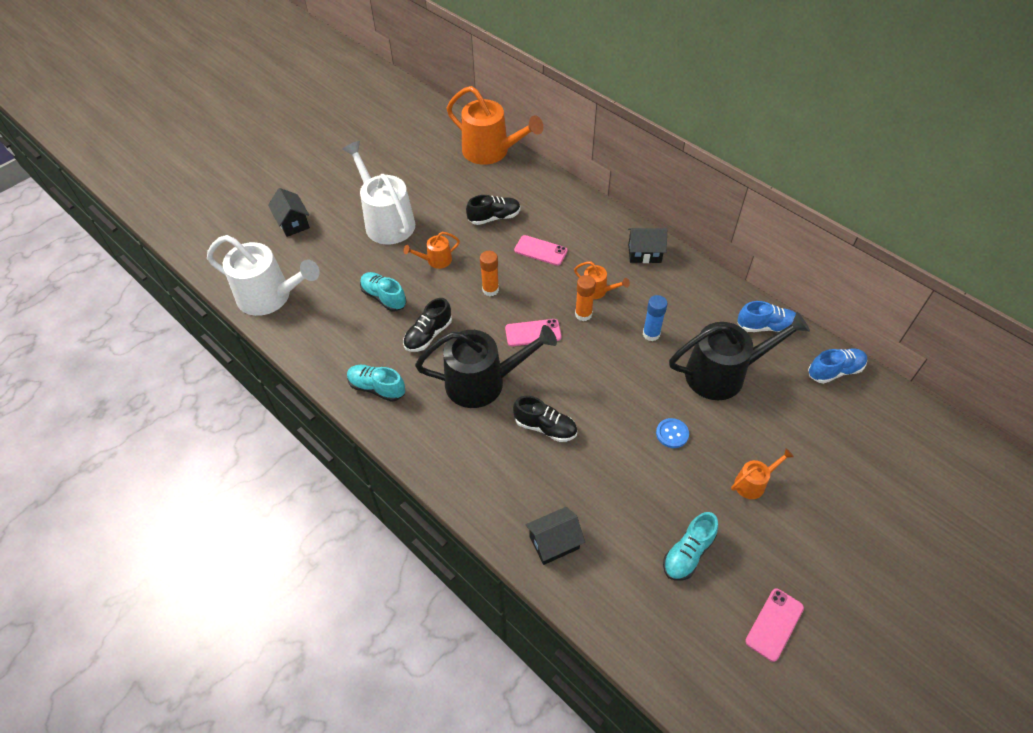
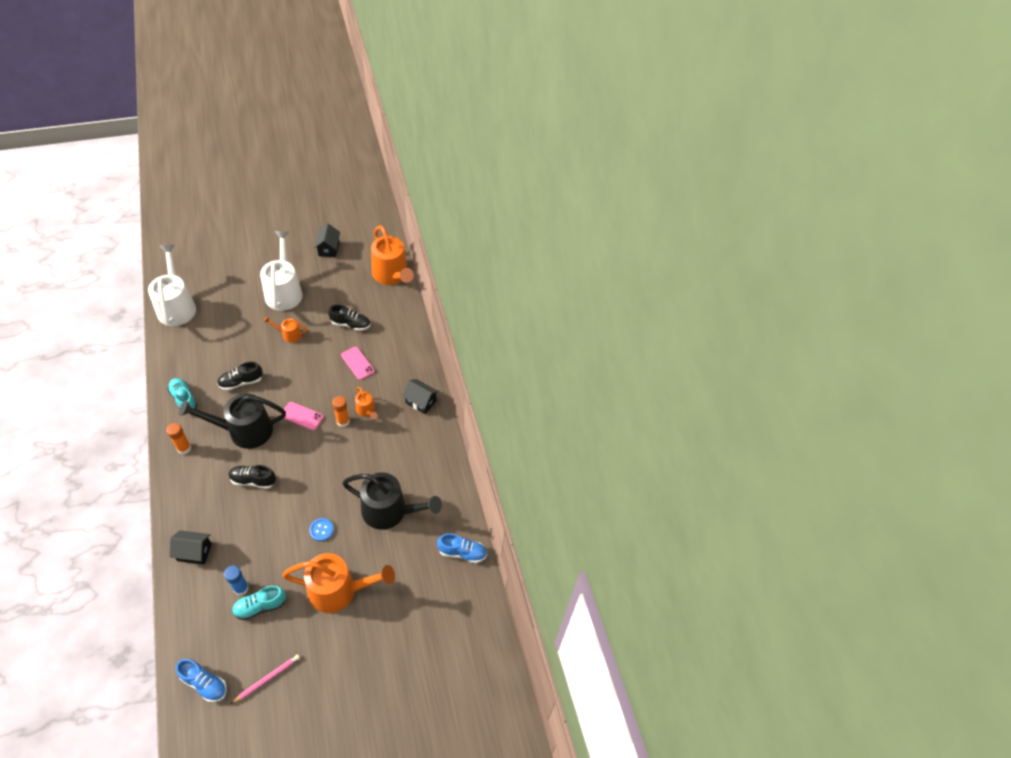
camera: 25 degrees right, 0 degrees up
white watering can [207,235,320,316] -> white watering can turned 150 degrees counterclockwise [148,245,196,326]
black house [268,188,310,237] -> black house moved to [314,223,340,257]
turquoise shoe [360,272,407,312] -> none
black watering can [415,325,557,408] -> black watering can turned 150 degrees clockwise [179,393,286,449]
orange glue stick [480,251,499,296] -> orange glue stick moved to [166,423,191,454]
black shoe [513,396,577,442] -> black shoe turned 135 degrees clockwise [229,465,276,489]
blue glue stick [643,295,668,341] -> blue glue stick moved to [224,566,249,595]
orange watering can [731,448,794,499] -> orange watering can [282,553,395,613], size x2.12
blue shoe [737,301,796,332] -> blue shoe moved to [176,659,227,702]
pink phone [745,588,804,662] -> pink pencil [231,654,300,704]

